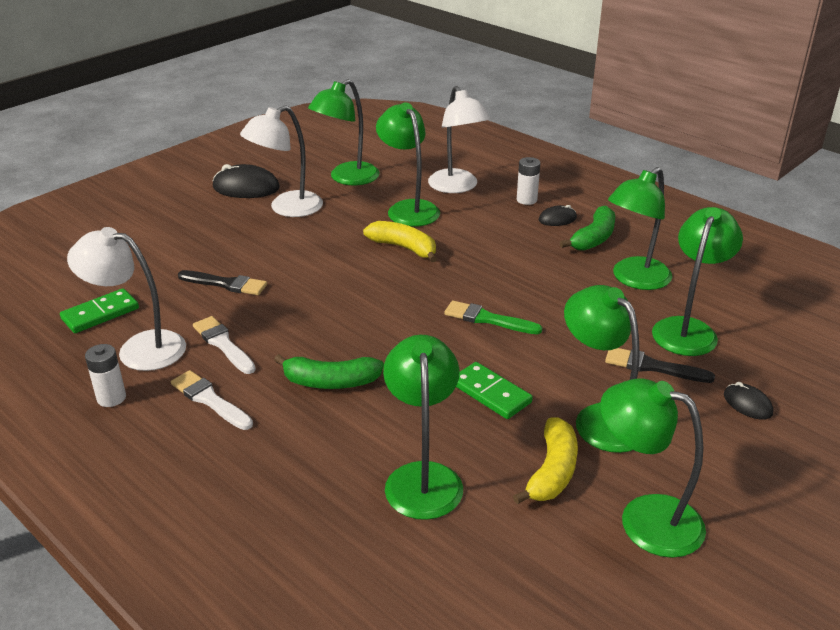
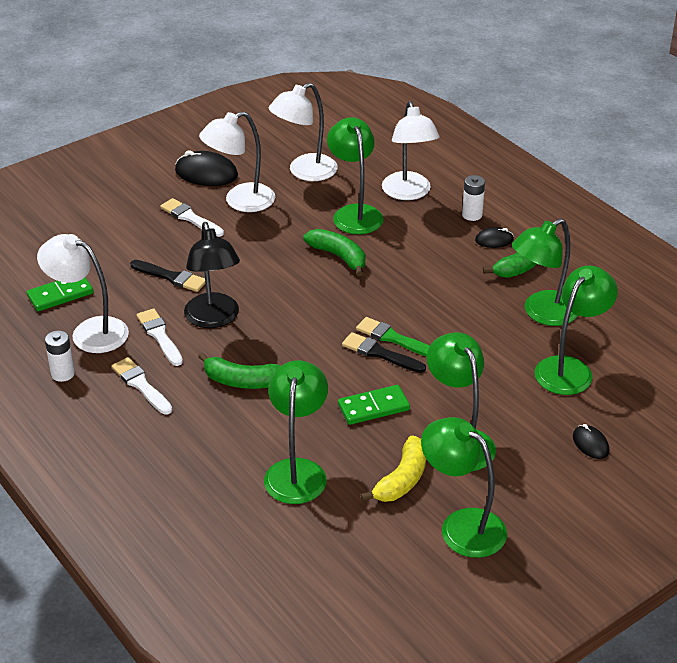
camera: 10 degrees right, 5 degrees up
green lamp [308,79,380,185] -> white lamp [269,83,338,181]
yellow banana [363,221,437,262] -> green banana [303,229,365,276]
green domino [456,362,533,419] -> green domino turned 75 degrees counterclockwise [338,385,410,425]
black brush [605,348,715,383] -> black brush moved to [342,332,426,373]
none -> white brush [160,198,224,237]
none -> black lamp [184,222,240,328]

